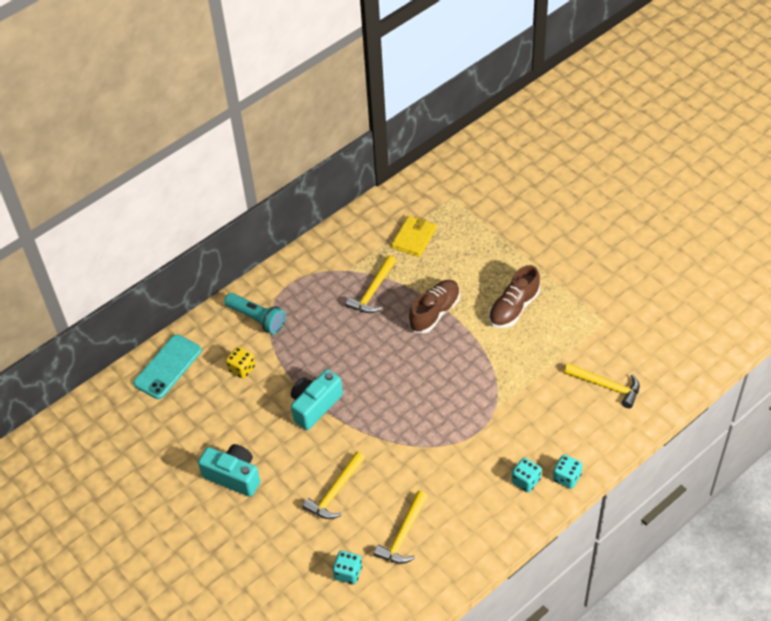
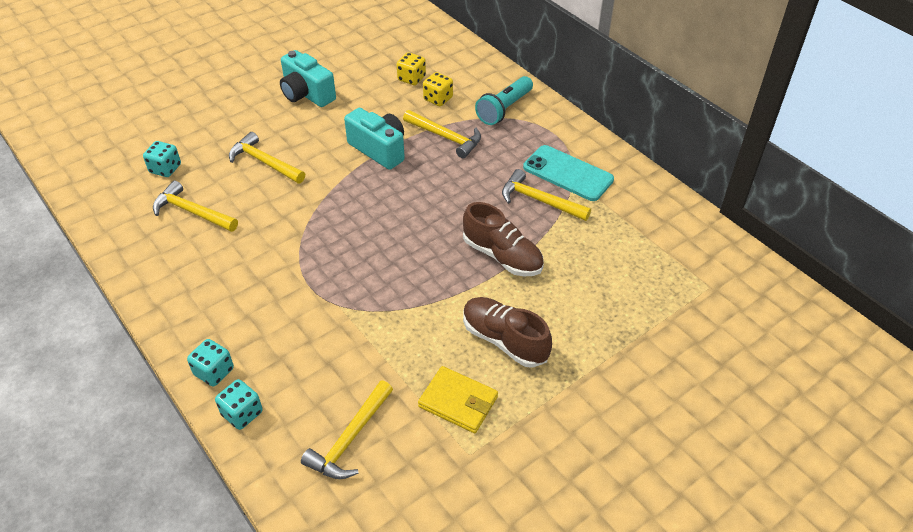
camera: 90 degrees right, 5 degrees down
turquoise phone [133,335,202,399] -> turquoise phone moved to [523,145,614,201]
turquoise camera [198,444,260,497] -> turquoise camera turned 105 degrees clockwise [280,50,336,107]
yellow wallet [391,216,436,257] -> yellow wallet moved to [418,366,498,433]
turquoise dice [511,458,542,492] -> turquoise dice moved to [215,379,263,430]
none -> yellow dice [397,52,426,85]
none -> yellow hammer [403,110,481,159]

